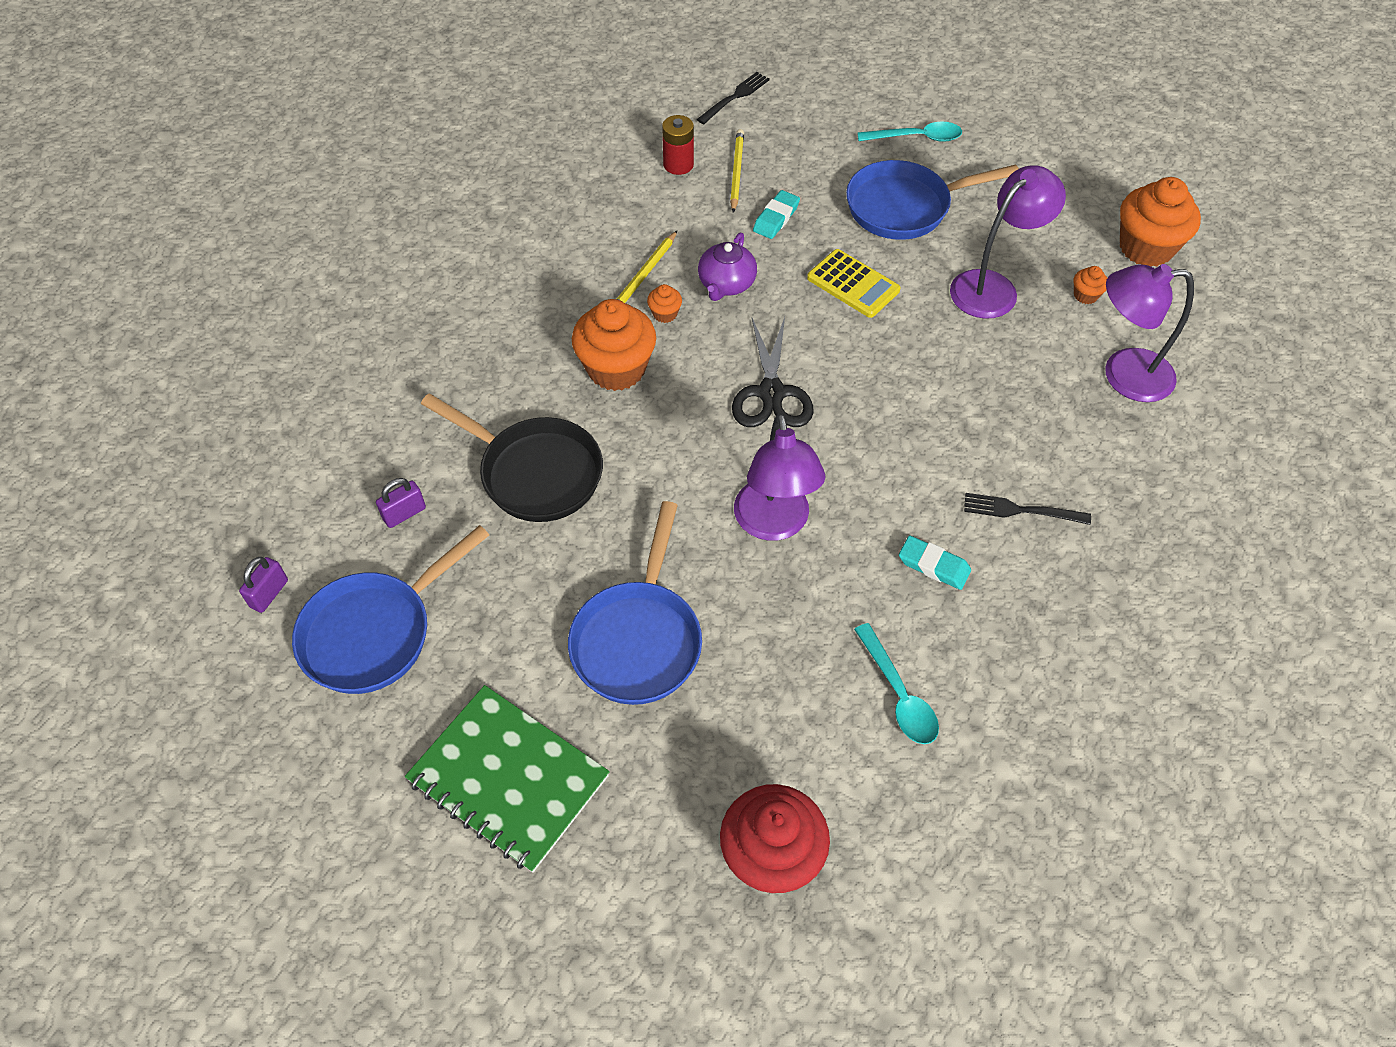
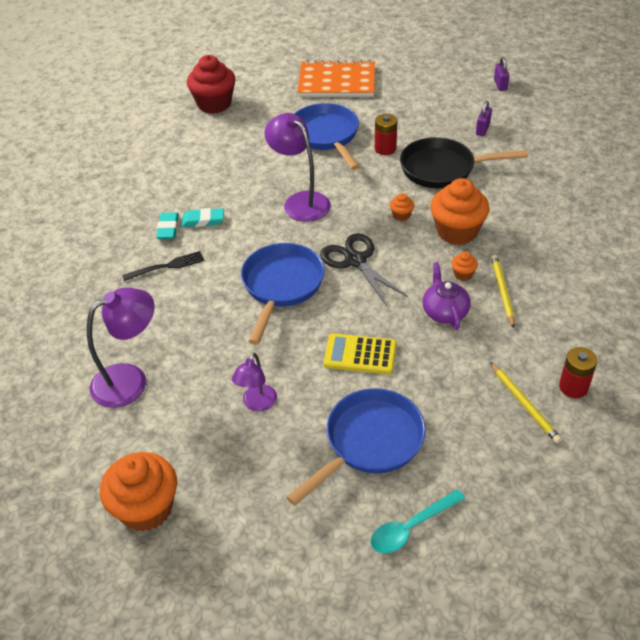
camera: 150 degrees right, 10 degrees down
blue pan [292,525,489,694] -> blue pan moved to [241,243,325,345]
green notebook [405,685,610,873] -> orange notebook [297,60,375,97]
black fork [697,72,770,124] -> none
turquoise eraser [753,190,800,239] -> turquoise eraser moved to [156,212,179,239]
turquoise spoon [854,623,939,744] -> none
purple lamp [950,165,1066,319] -> purple lamp [232,352,277,412], size x0.60
orange cupcake [1074,266,1107,304] -> orange cupcake moved to [390,193,414,221]
none -> red battery [375,114,397,155]

